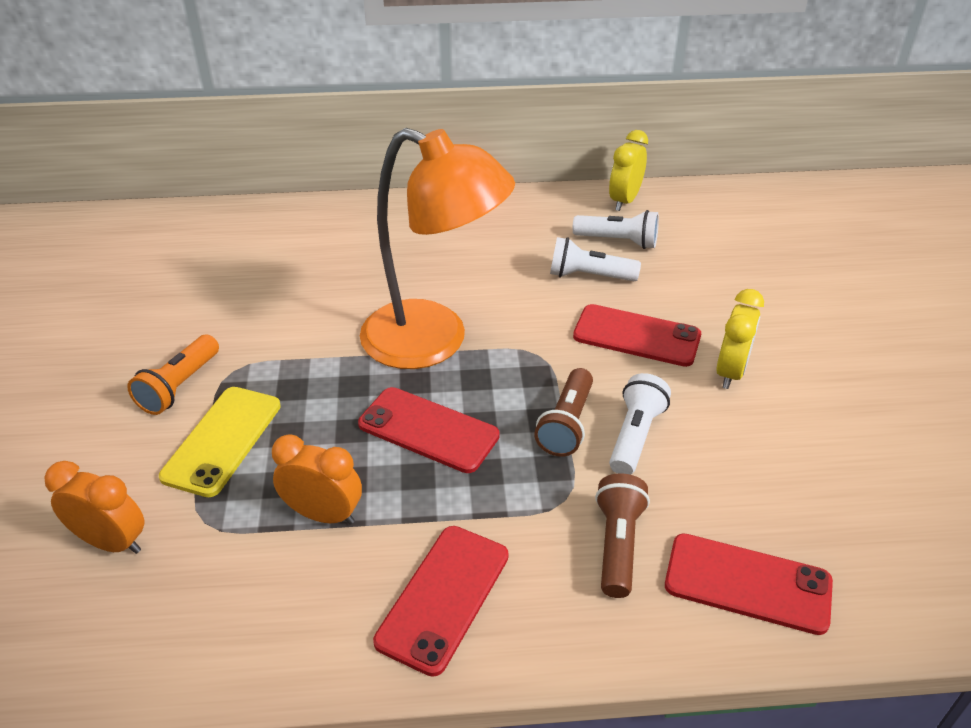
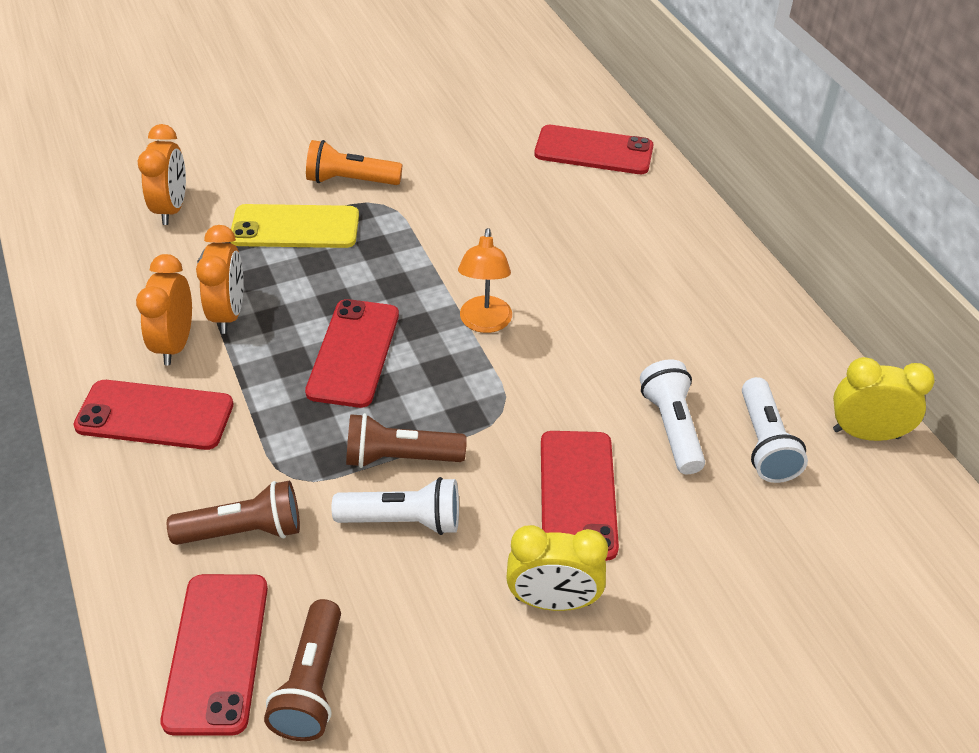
camera: 70 degrees right, 5 degrees up
orange lamp [360,128,515,369] -> orange lamp [458,228,512,333], size x0.45
none -> orange clock [136,254,192,365]
none -> brown flashlight [264,599,341,741]
none -> red phone [534,125,654,174]

